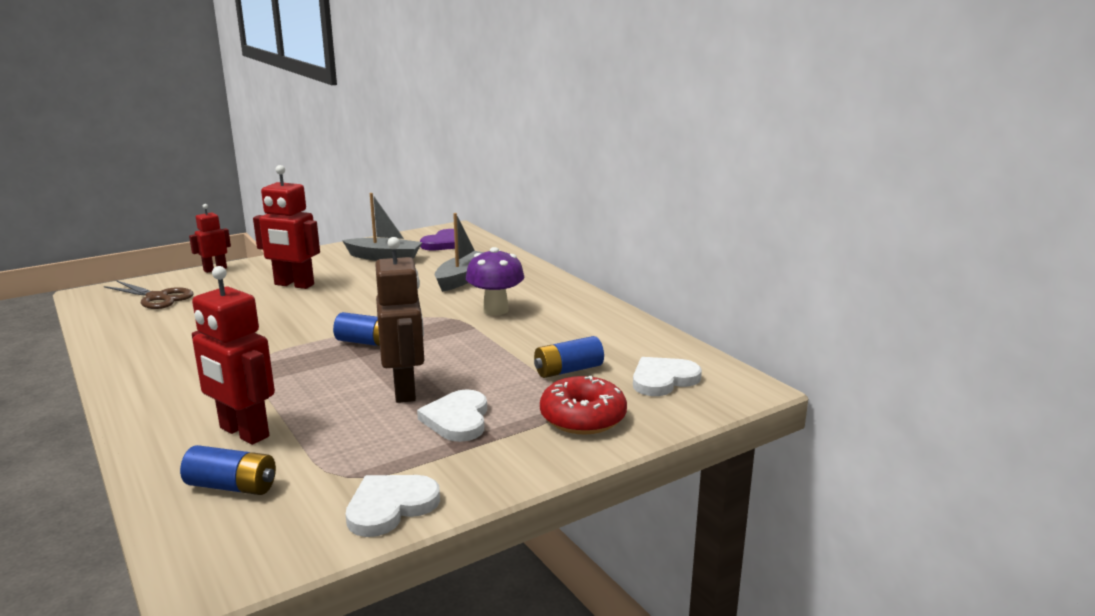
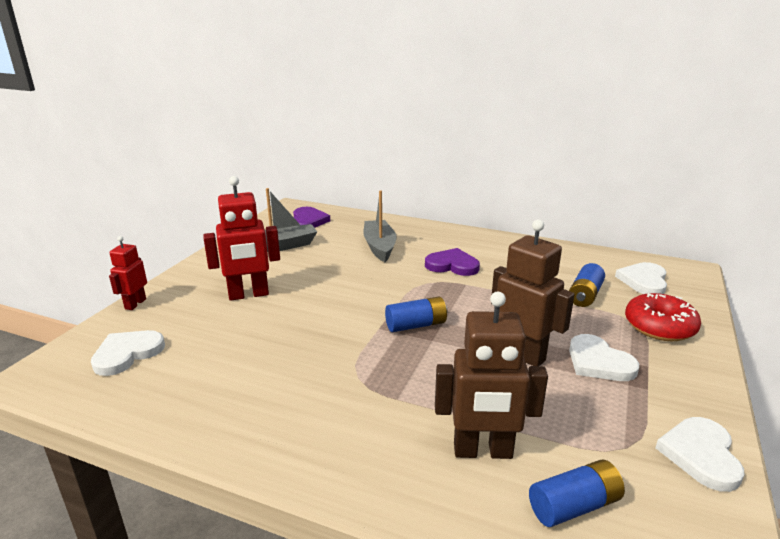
camera: 35 degrees left, 5 degrees up
brown scissors [104,280,193,309] -> white heart [91,330,165,376]
red robot [192,266,275,445] -> brown robot [435,292,548,459]
purple mushroom [466,247,524,315] -> purple heart [425,248,480,276]

